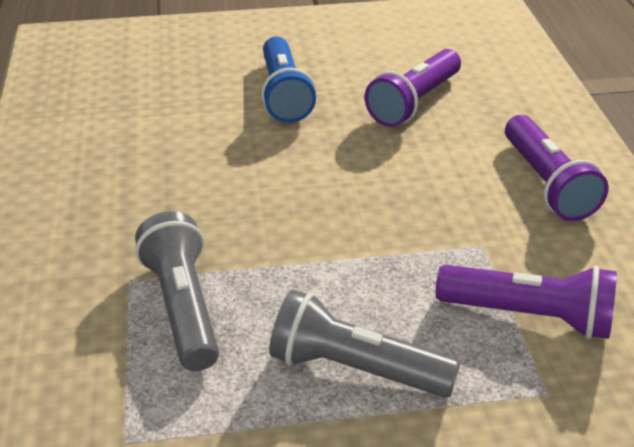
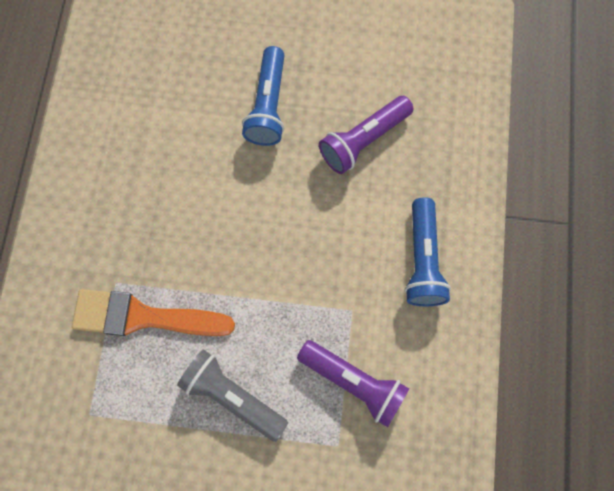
camera: 15 degrees right, 35 degrees up
grey flashlight [135,211,219,371] -> orange brush [72,289,235,336]
purple flashlight [505,115,609,221] -> blue flashlight [405,197,451,306]

